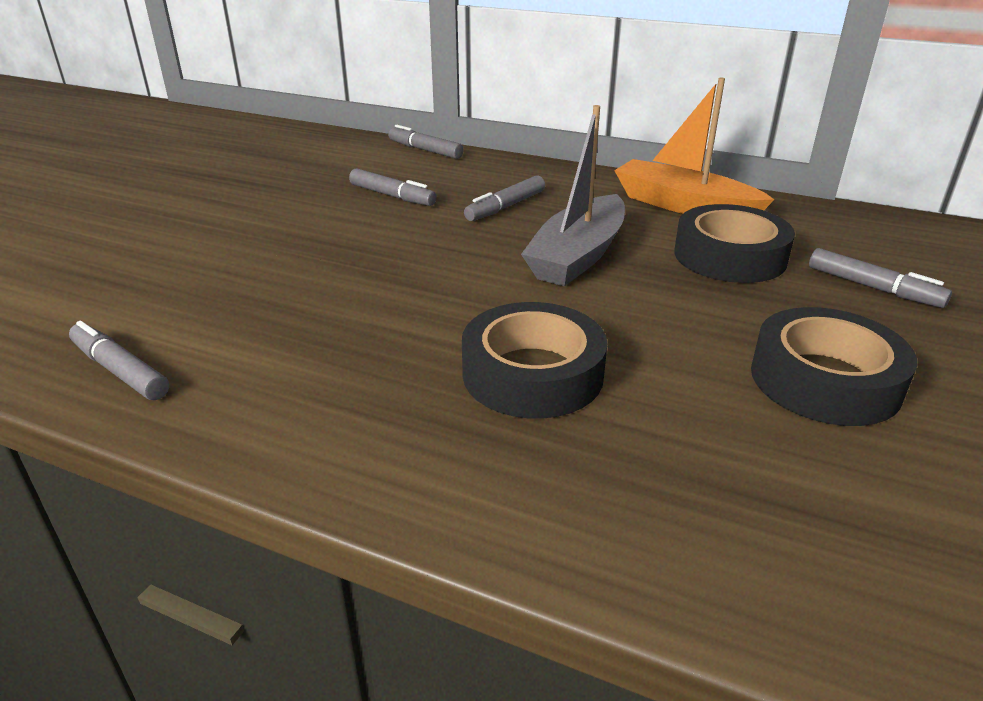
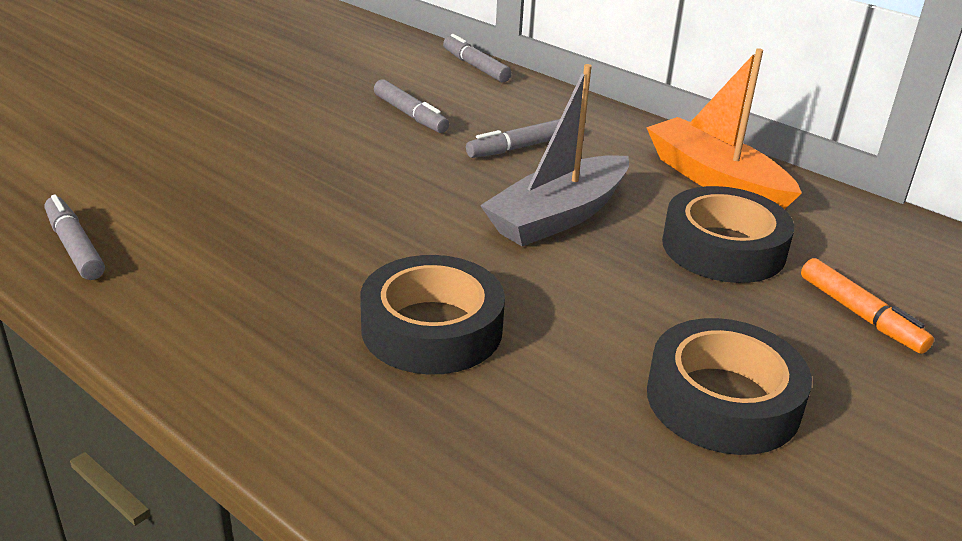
camera: 15 degrees right, 0 degrees up
grey marker [809,248,952,308] -> orange marker [801,258,934,354]

